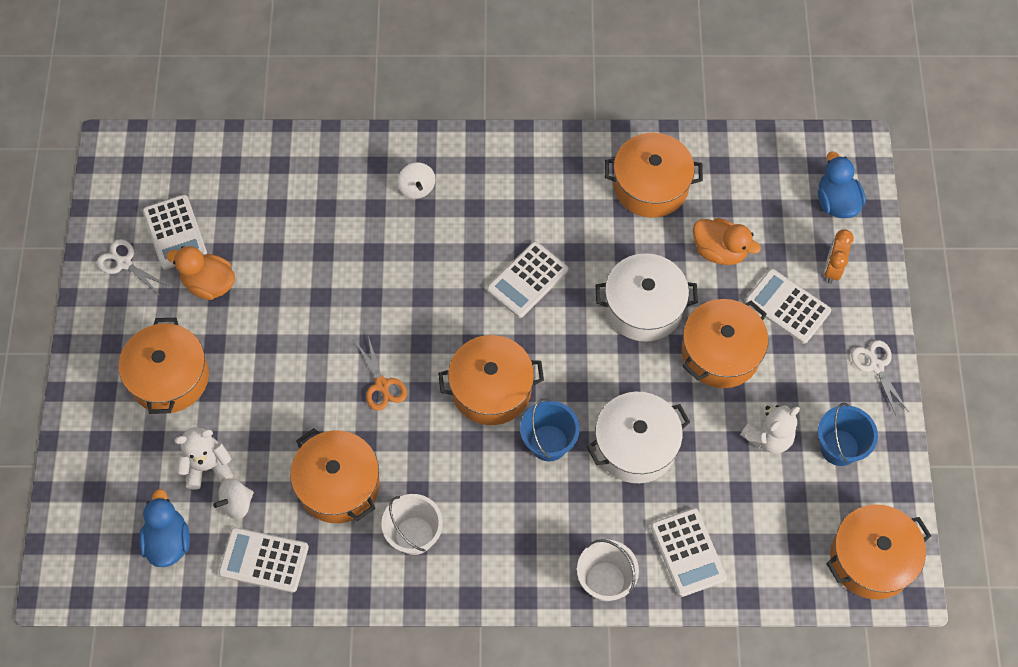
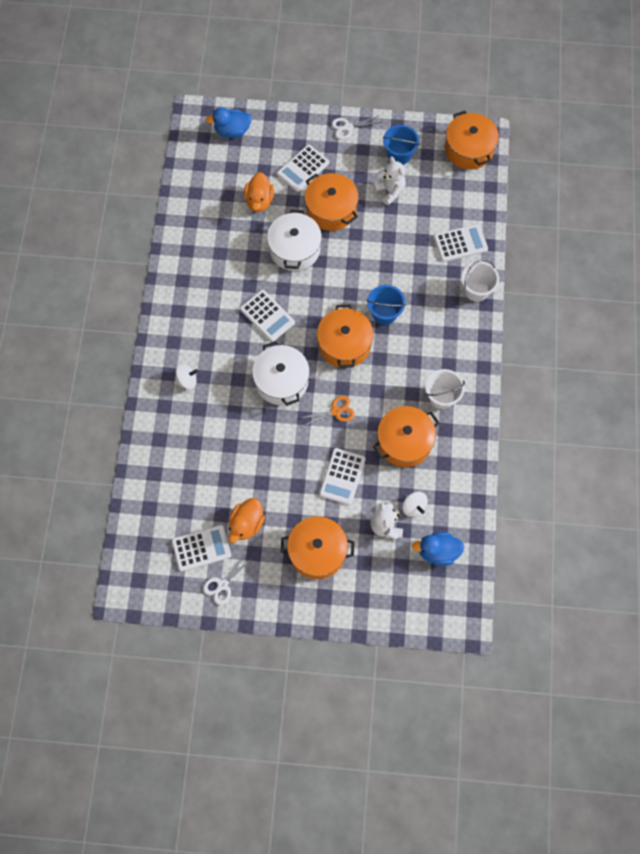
camera: 85 degrees left, 5 degrees up
white calculator [218,527,309,593] -> white calculator moved to [319,448,366,505]
white pot [587,392,690,483] -> white pot moved to [252,341,310,406]
orange pot [605,133,703,218] -> none
orange duck [693,218,761,265] -> orange duck turned 150 degrees clockwise [244,172,274,212]
orange clock [824,229,854,284] -> none

